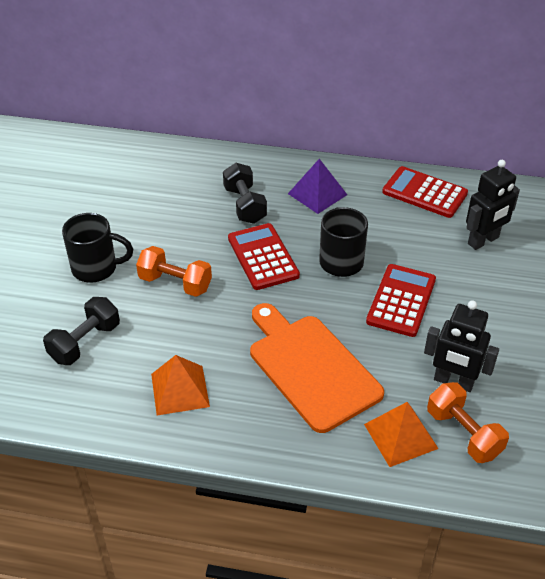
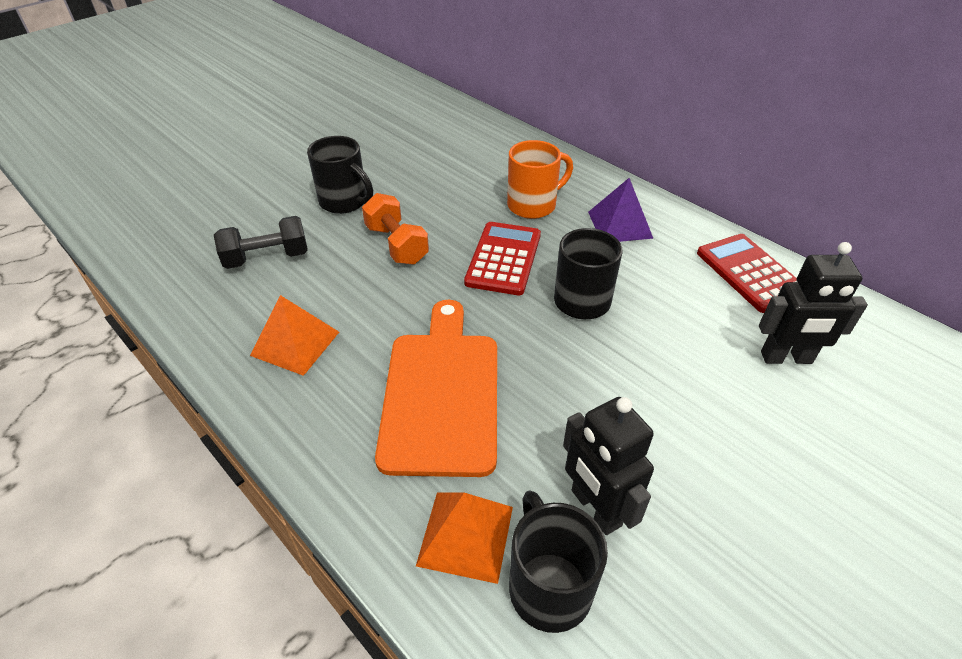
camera: 35 degrees right, 0 degrees up
black dumbbell [223,163,267,224] -> orange mug [507,140,573,219]
red calculator [366,264,436,337] -> none
orange dumbbell [427,382,509,463] -> black mug [509,490,608,633]

